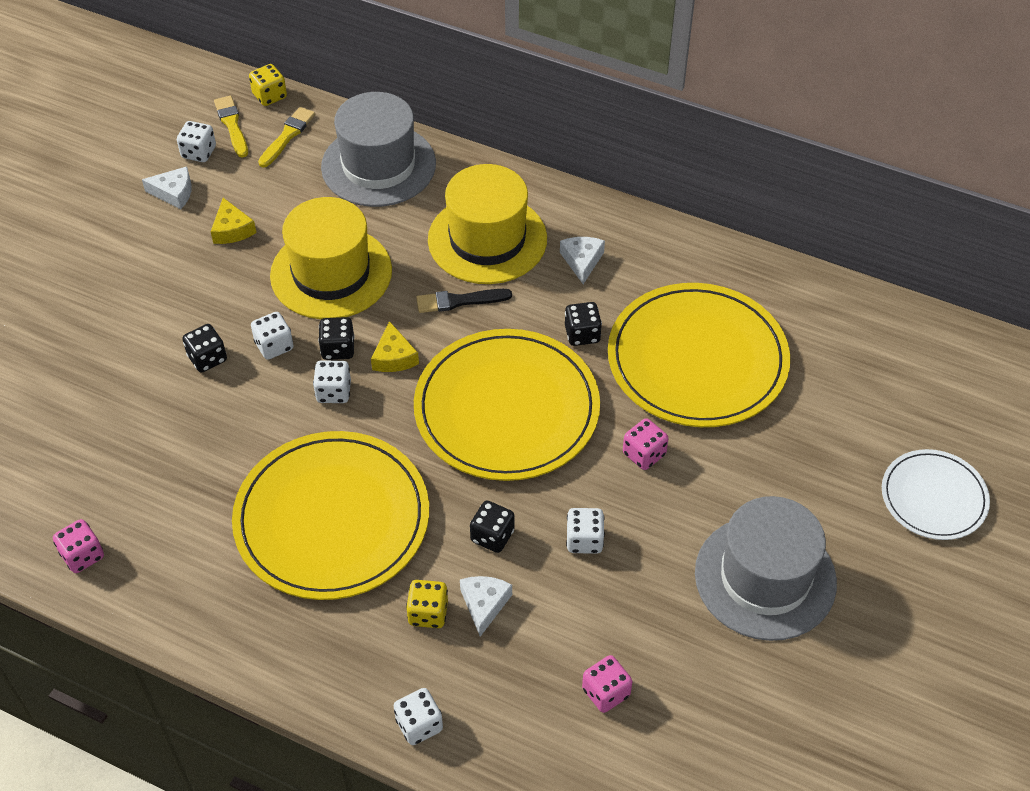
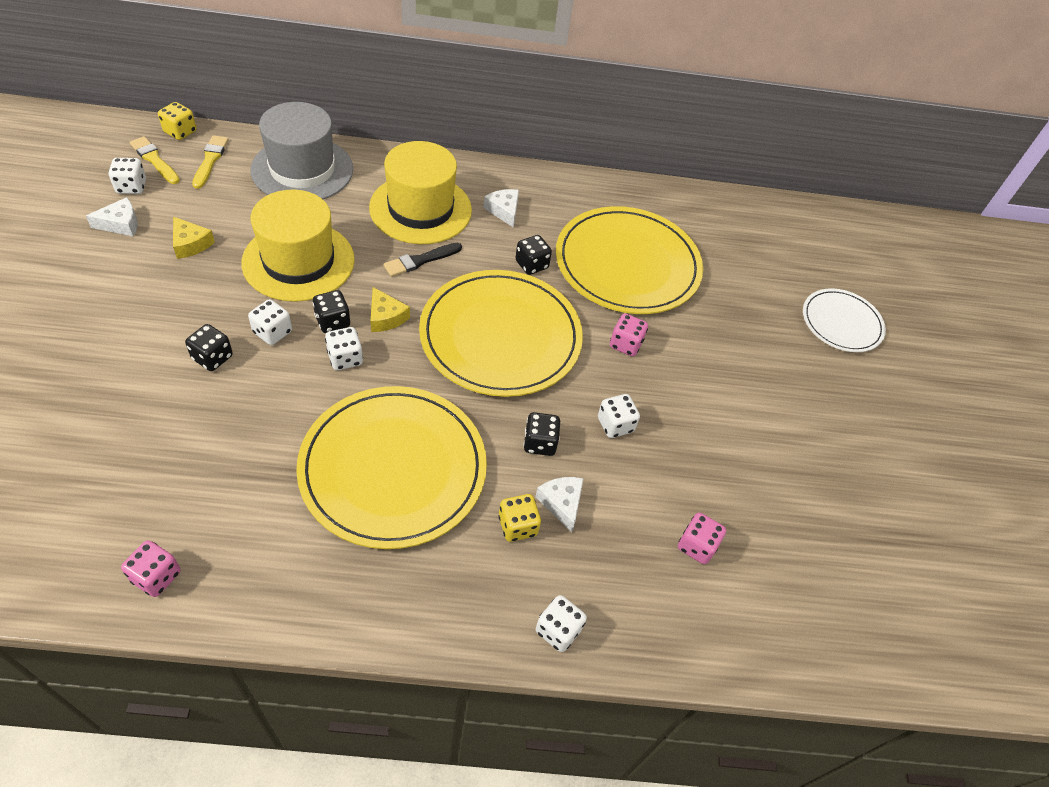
camera: 30 degrees left, 0 degrees up
grey hat [695,496,837,641] -> none

